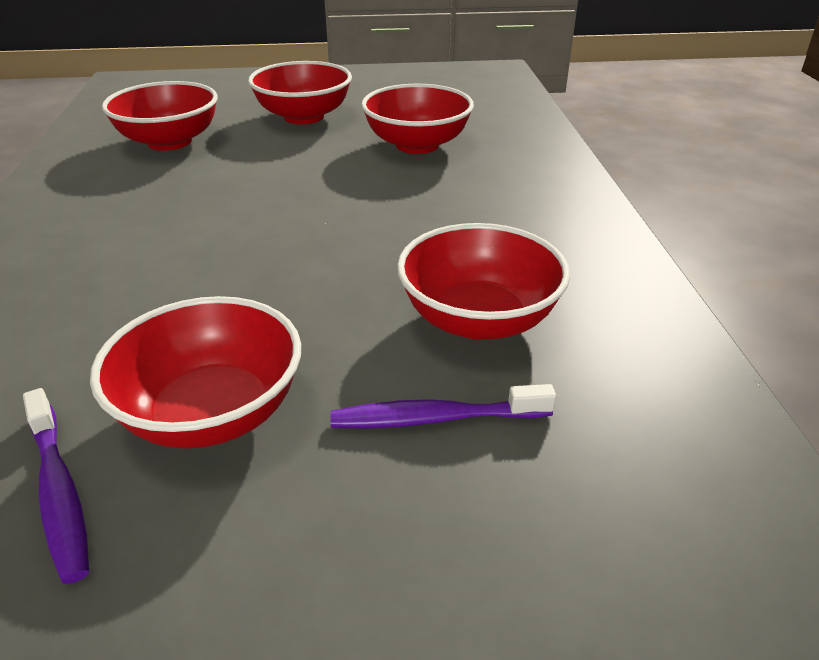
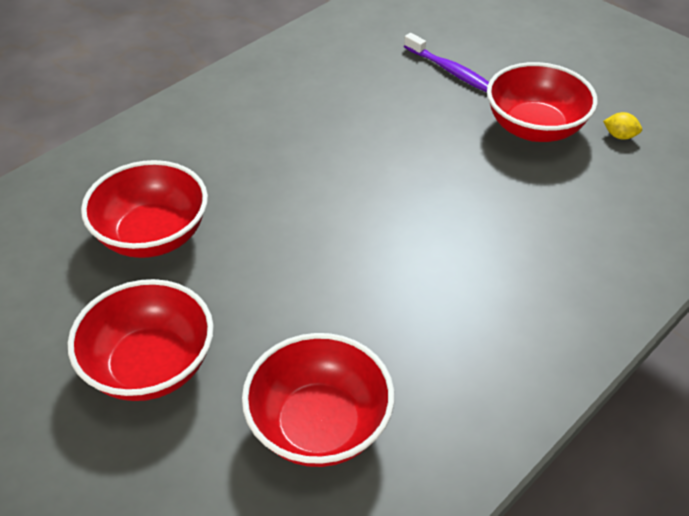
camera: 130 degrees left, 10 degrees up
purple toothbrush [23,388,89,584] -> yellow lemon [603,112,642,140]
red bowl [397,223,570,340] -> none

